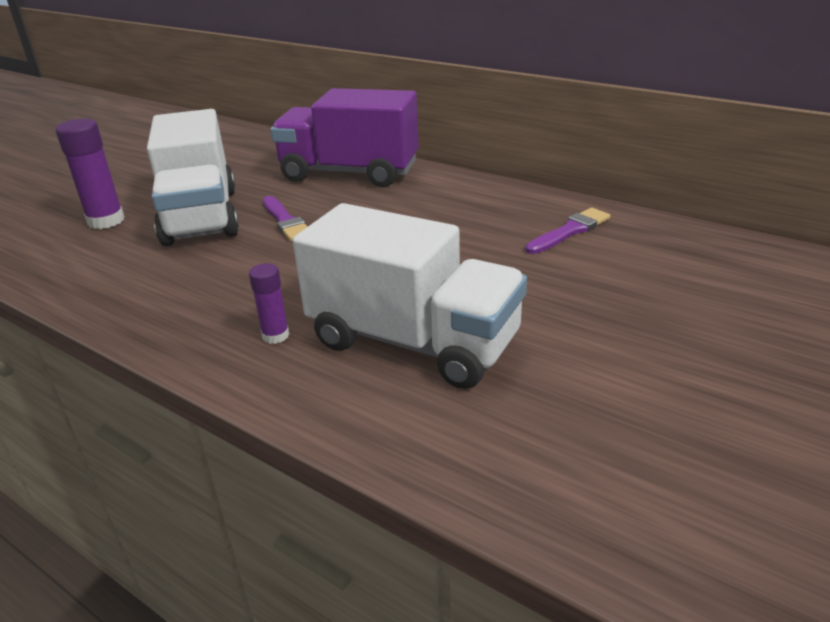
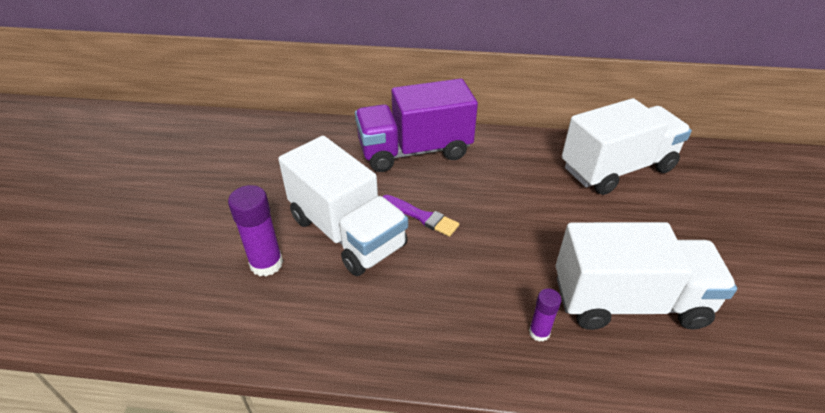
camera: 30 degrees left, 10 degrees up
purple brush [525,208,610,254] -> white truck [562,98,692,195]

